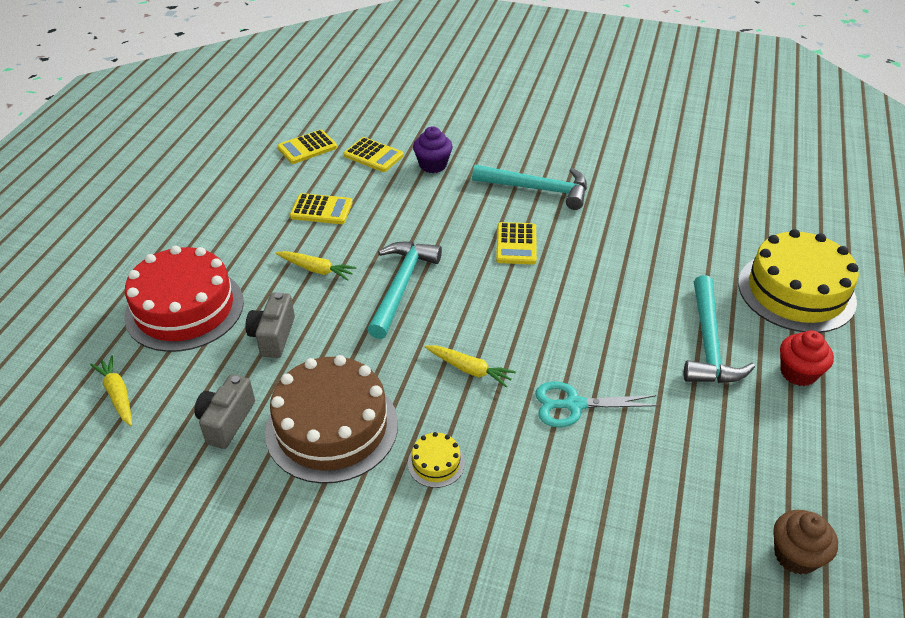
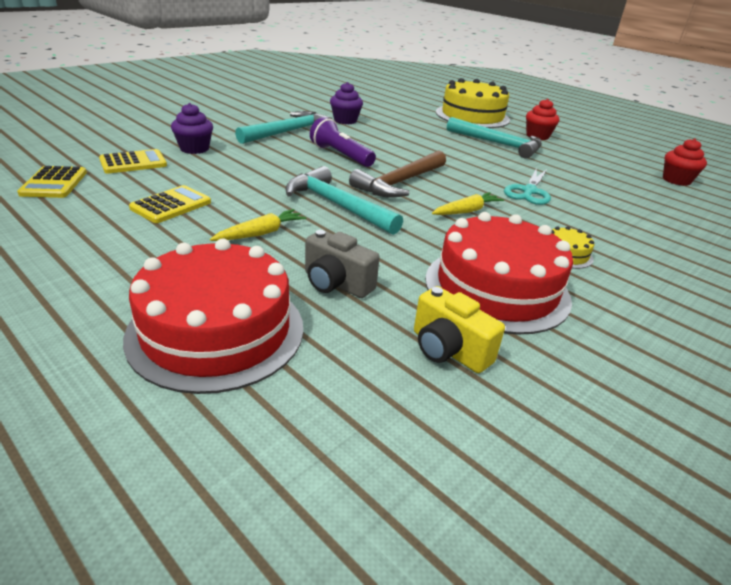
camera: 65 degrees left, 10 degrees down
yellow carrot [90,355,132,426] -> none
grey camera [194,374,255,449] -> yellow camera [414,286,505,373]
brown cake [265,355,398,484] -> red cake [425,212,573,335]
yellow calculator [496,222,537,264] -> purple flashlight [310,117,376,167]
brown cupcake [773,510,838,575] -> red cupcake [663,138,707,186]
none -> purple cupcake [330,82,363,124]
none -> brown hammer [349,150,446,198]

